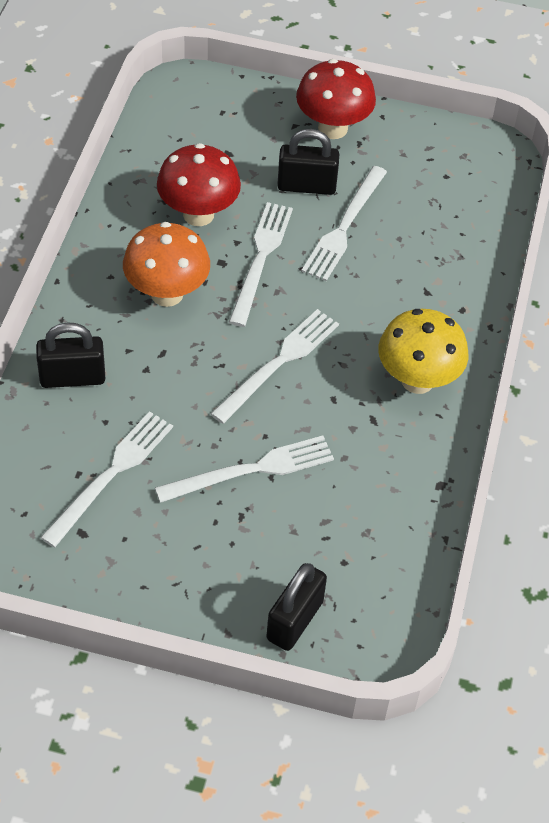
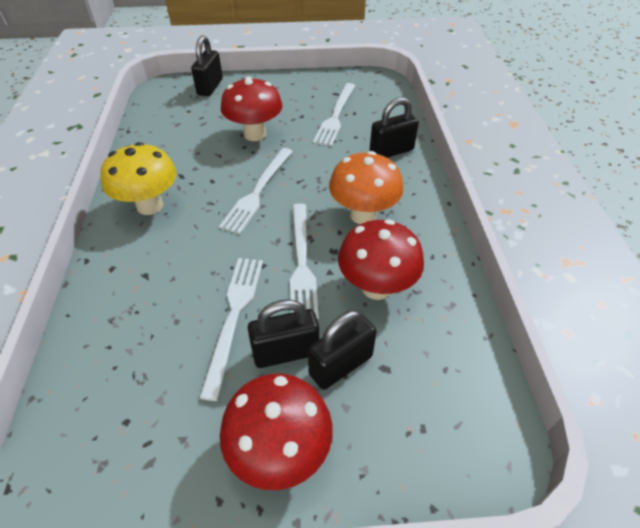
camera: 165 degrees right, 5 degrees down
white fork [155,436,334,503] -> red mushroom [221,77,283,141]
none -> black padlock [308,310,377,390]

